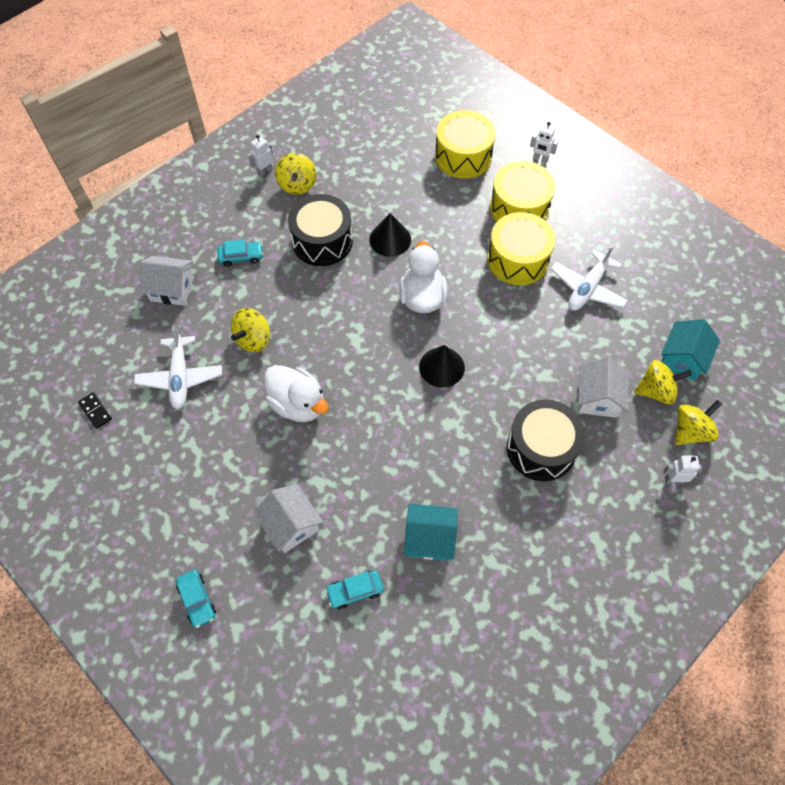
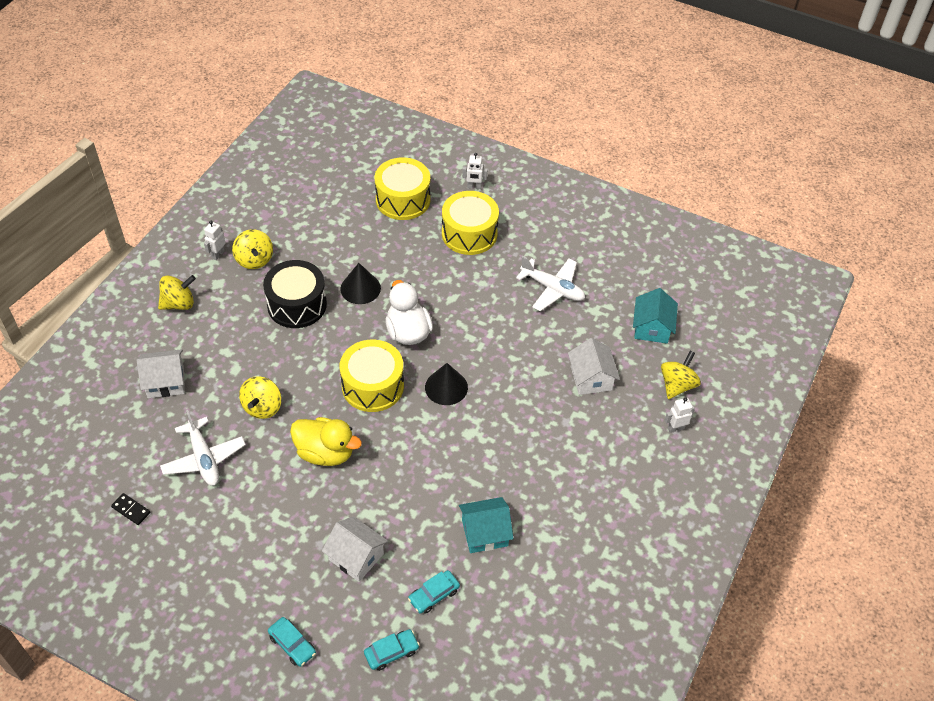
camera: 20 degrees left, 10 degrees down
turquoise car [217,239,263,267] -> turquoise car moved to [364,629,420,671]
white duck [264,365,329,422] -> yellow duck [290,417,362,466]
yellow drum [487,212,555,285] -> yellow drum moved to [340,339,404,412]
black drum [507,400,585,481] -> none
white plane [551,244,628,311] -> white plane turned 75 degrees counterclockwise [516,256,585,311]
yellow spinning top [634,360,692,405] -> yellow spinning top moved to [158,275,196,310]

